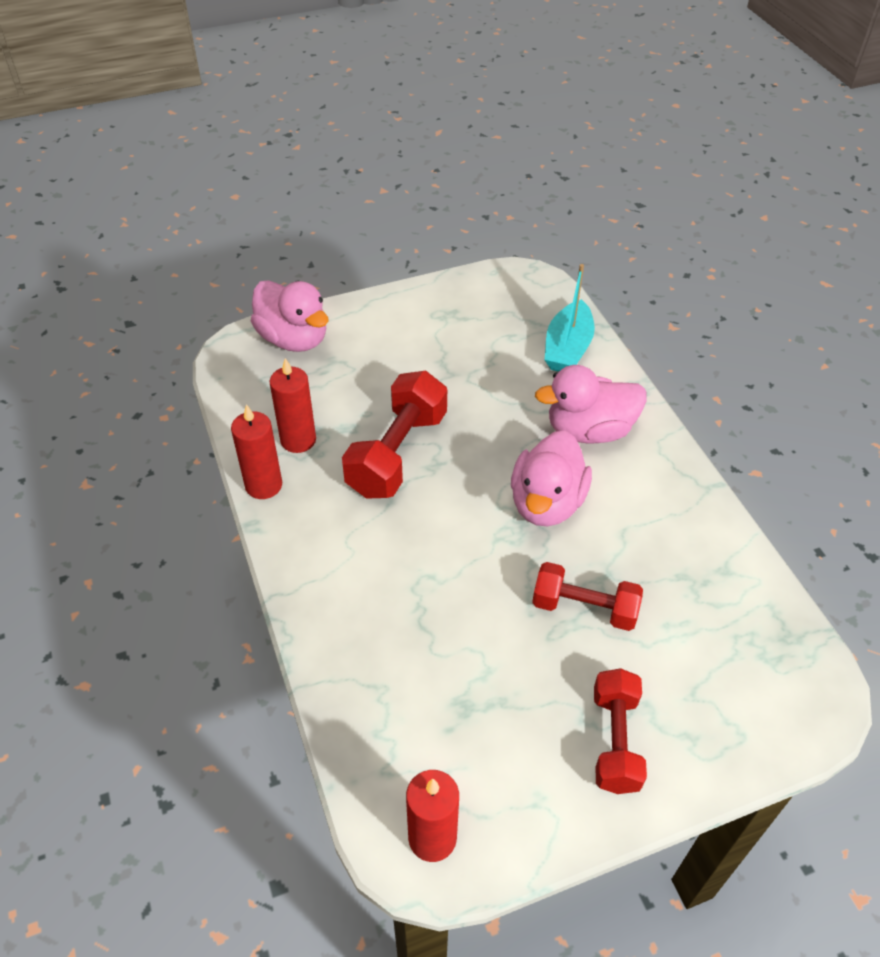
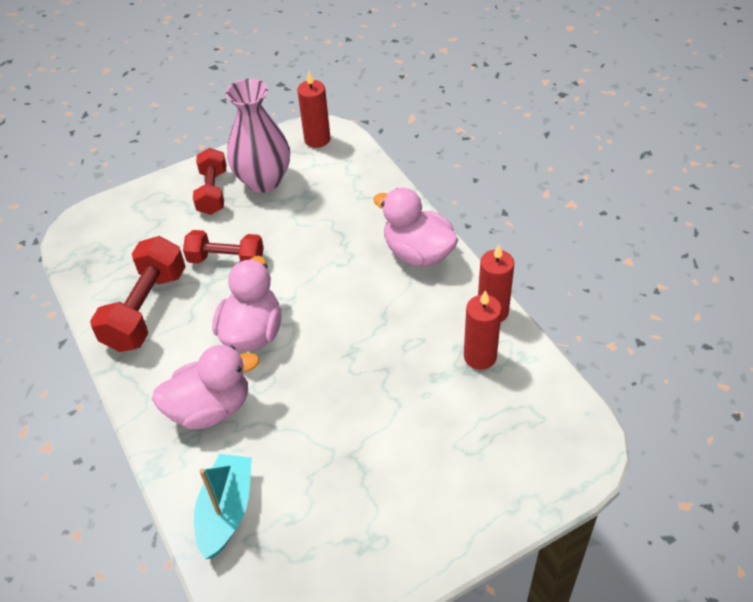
camera: 175 degrees right, 0 degrees up
pink duck [251,280,329,352] -> pink duck moved to [373,188,458,267]
red dumbbell [342,371,447,499] -> red dumbbell moved to [90,236,185,352]
none -> pink vase [226,79,290,193]

